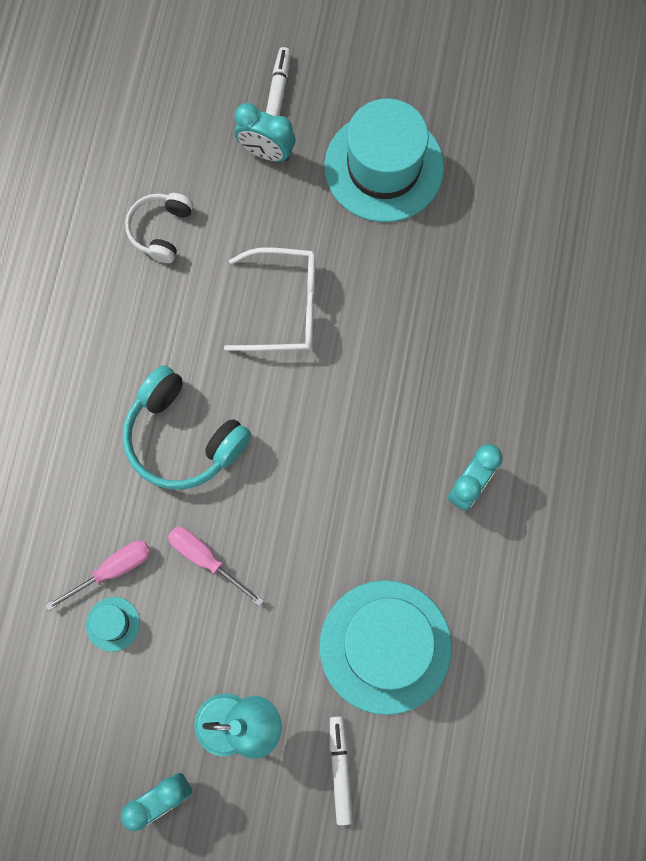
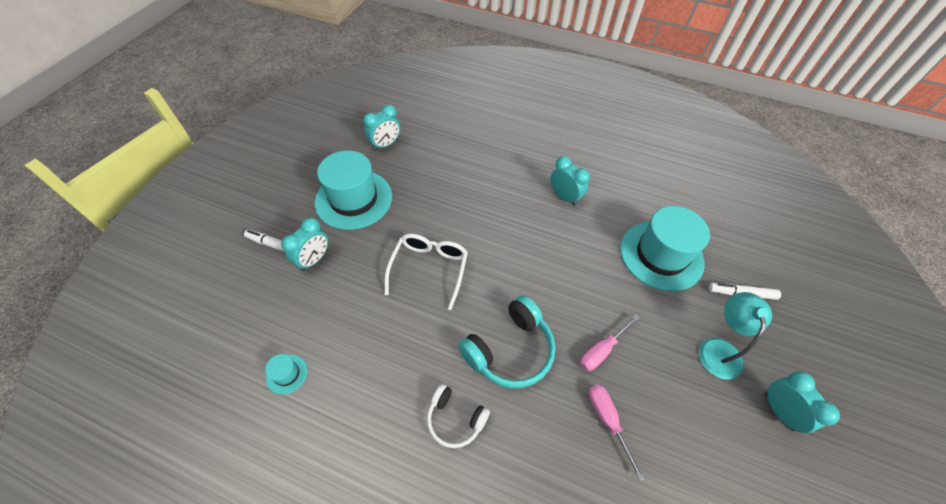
camera: 80 degrees left, 20 degrees down
turquoise hat [86,597,140,652] -> turquoise hat moved to [265,354,308,395]
white headphones [125,193,193,263] -> white headphones moved to [427,384,490,448]
none -> turquoise clock [363,105,400,151]

